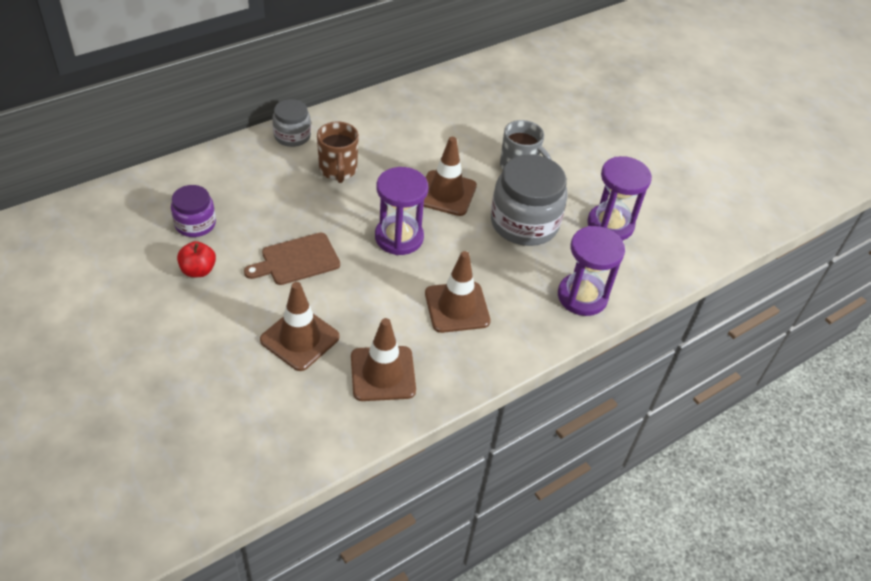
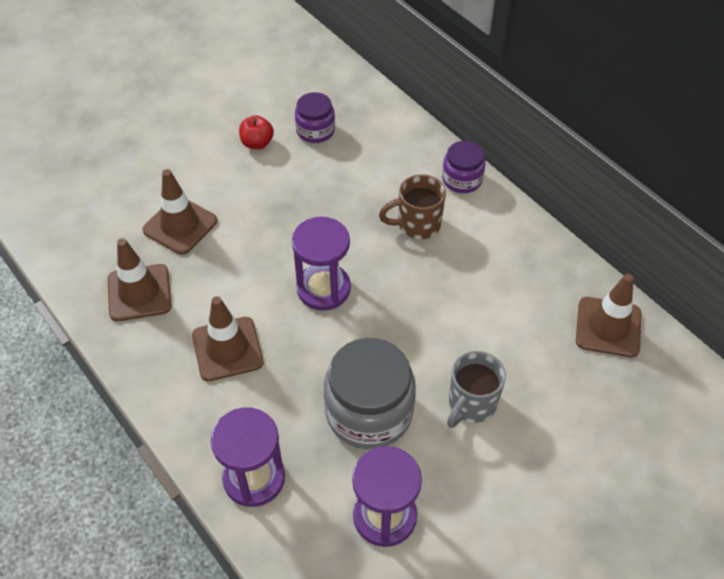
camera: 90 degrees right, 5 degrees up
brown cutting board [244,233,340,285] -> none
grey jar [272,99,311,147] -> purple jar [442,141,485,193]
brown traffic cone [423,137,477,216] -> brown traffic cone moved to [576,274,641,357]

